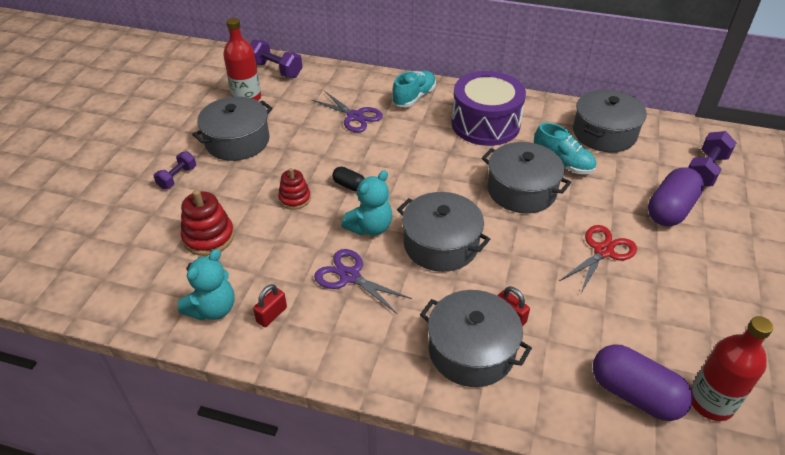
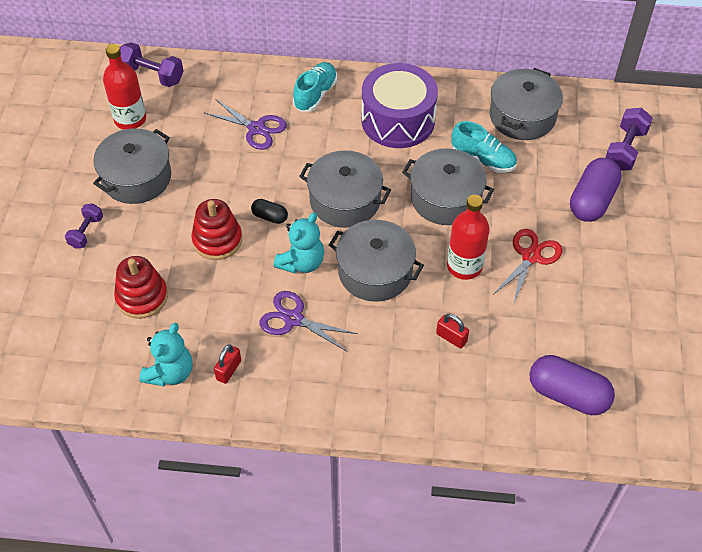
camera: 10 degrees left, 10 degrees up
red stacking toy [278,168,311,210] -> red stacking toy [191,199,242,260], size x1.50
grey pot [420,290,532,387] -> grey pot moved to [299,150,391,228]
red bottle [691,316,773,421] -> red bottle moved to [447,195,490,280]

